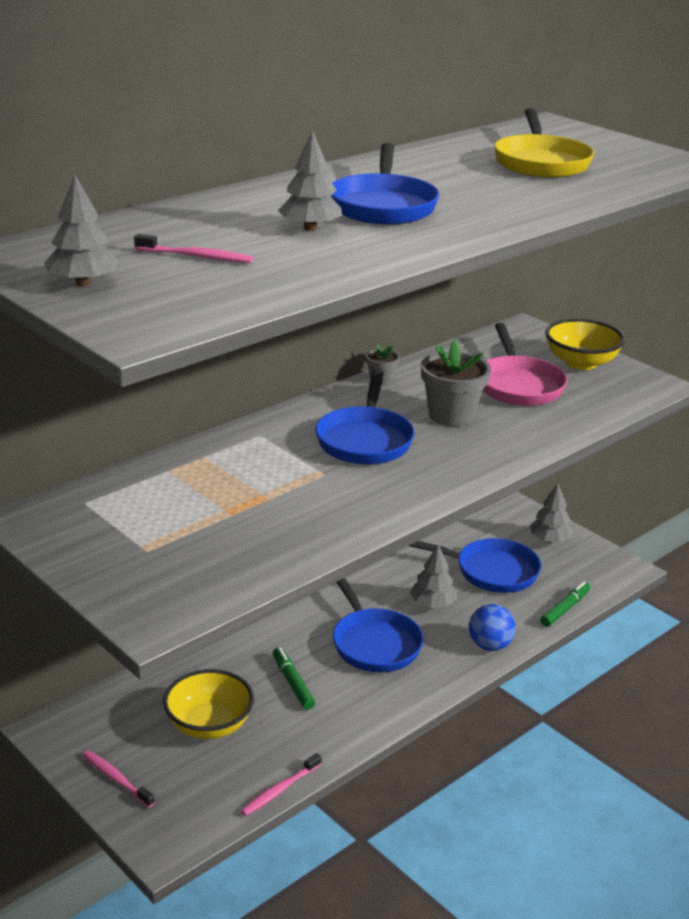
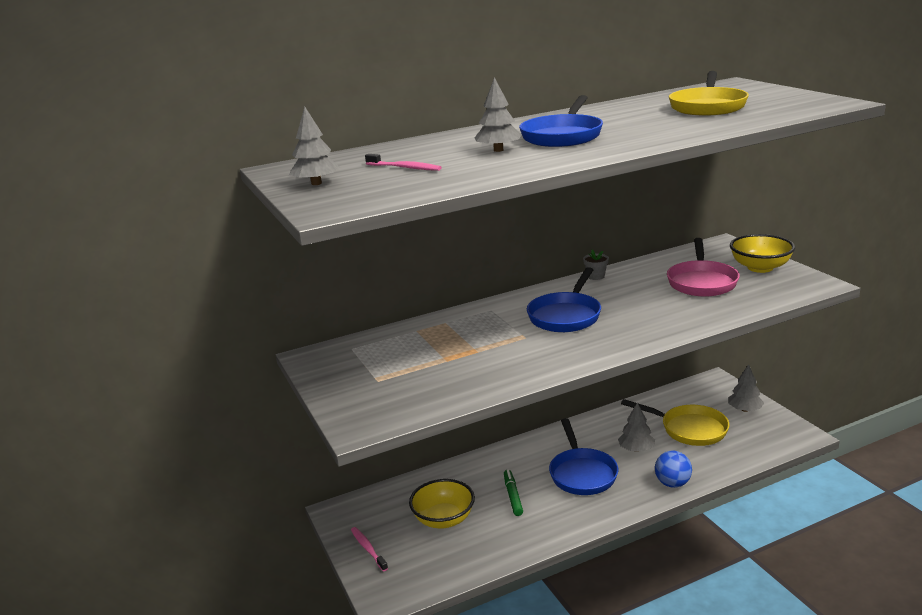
camera: 20 degrees right, 5 degrees down
pink toothbrush [241,753,322,816] -> none
blue pan [409,538,541,593] -> yellow pan [621,399,729,446]
grey flower pot [421,339,491,427] -> none
green marker [540,581,590,627] -> none

